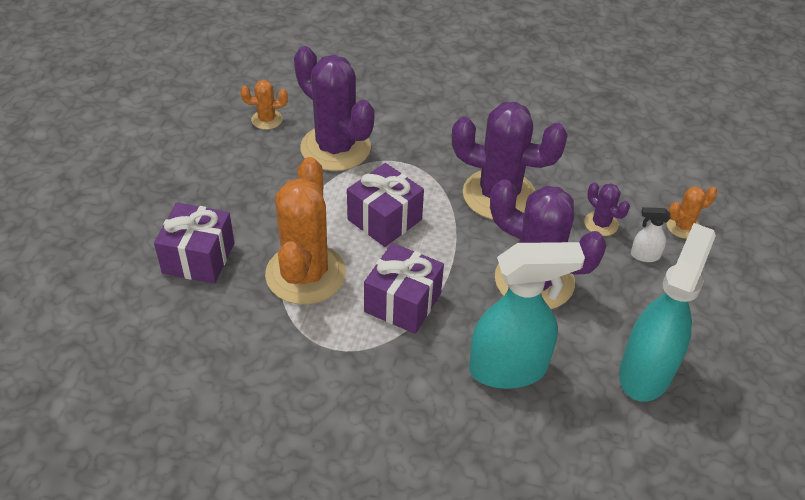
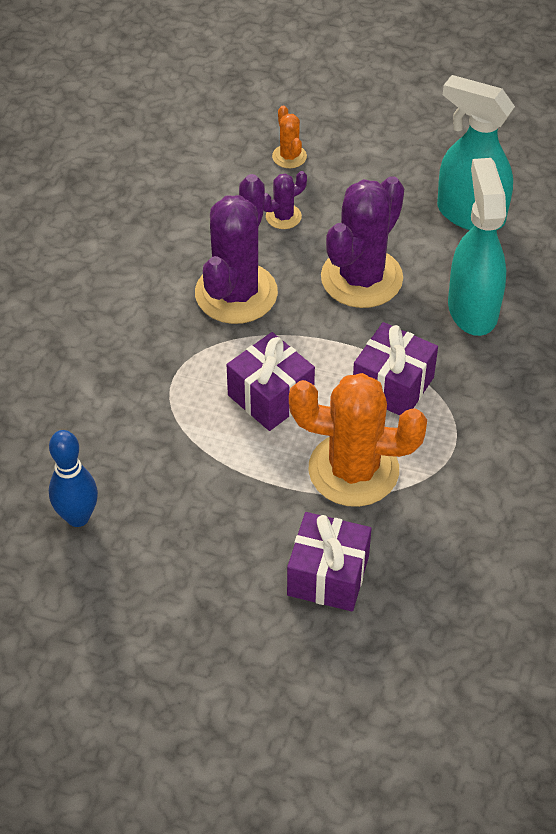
camera: 85 degrees left, 5 degrees up
orange cactus [240,80,288,130] -> blue bowling pin [49,430,98,527]
purple cactus [294,46,374,171] -> none
white spray bottle [631,207,671,262] -> none

